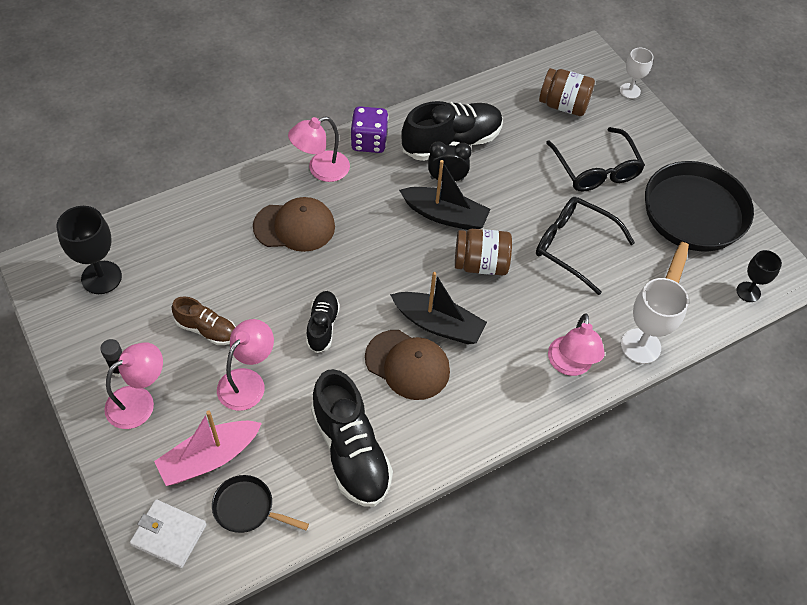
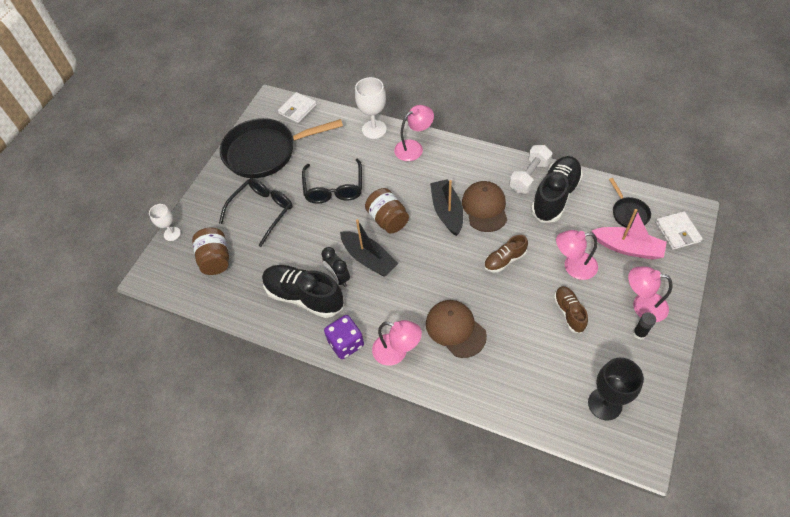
camera: 120 degrees left, 0 degrees up
black shoe [306,291,340,353] -> brown shoe [484,235,528,272]
black boat [399,160,490,230] -> black boat turned 150 degrees clockwise [340,219,398,277]
black goblet [737,250,782,302] -> white wallet [278,92,317,123]
none -> white dumbbell [509,145,553,194]

